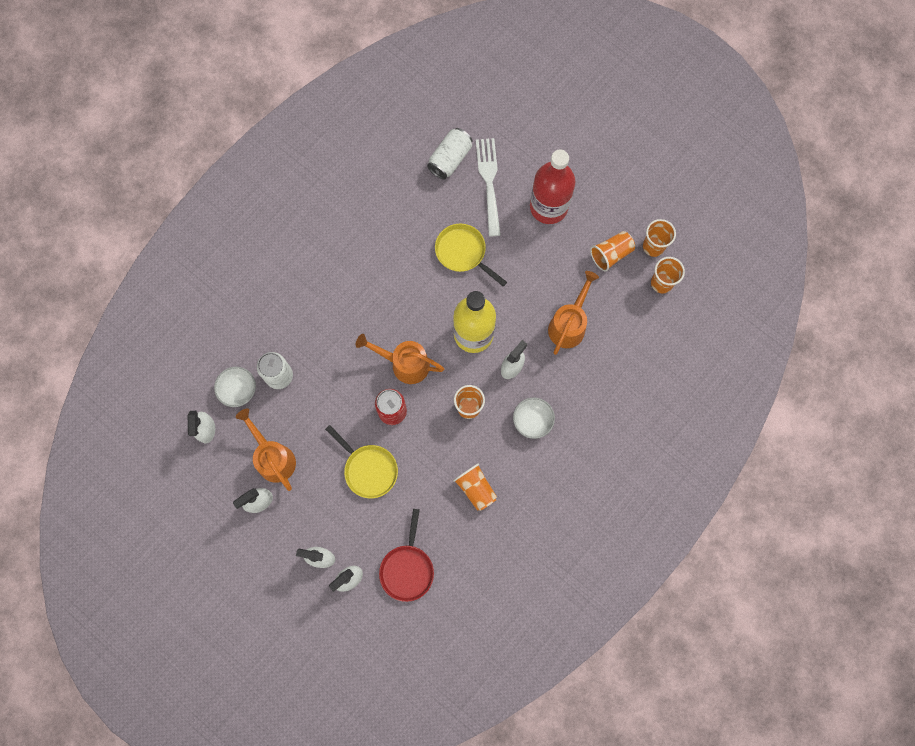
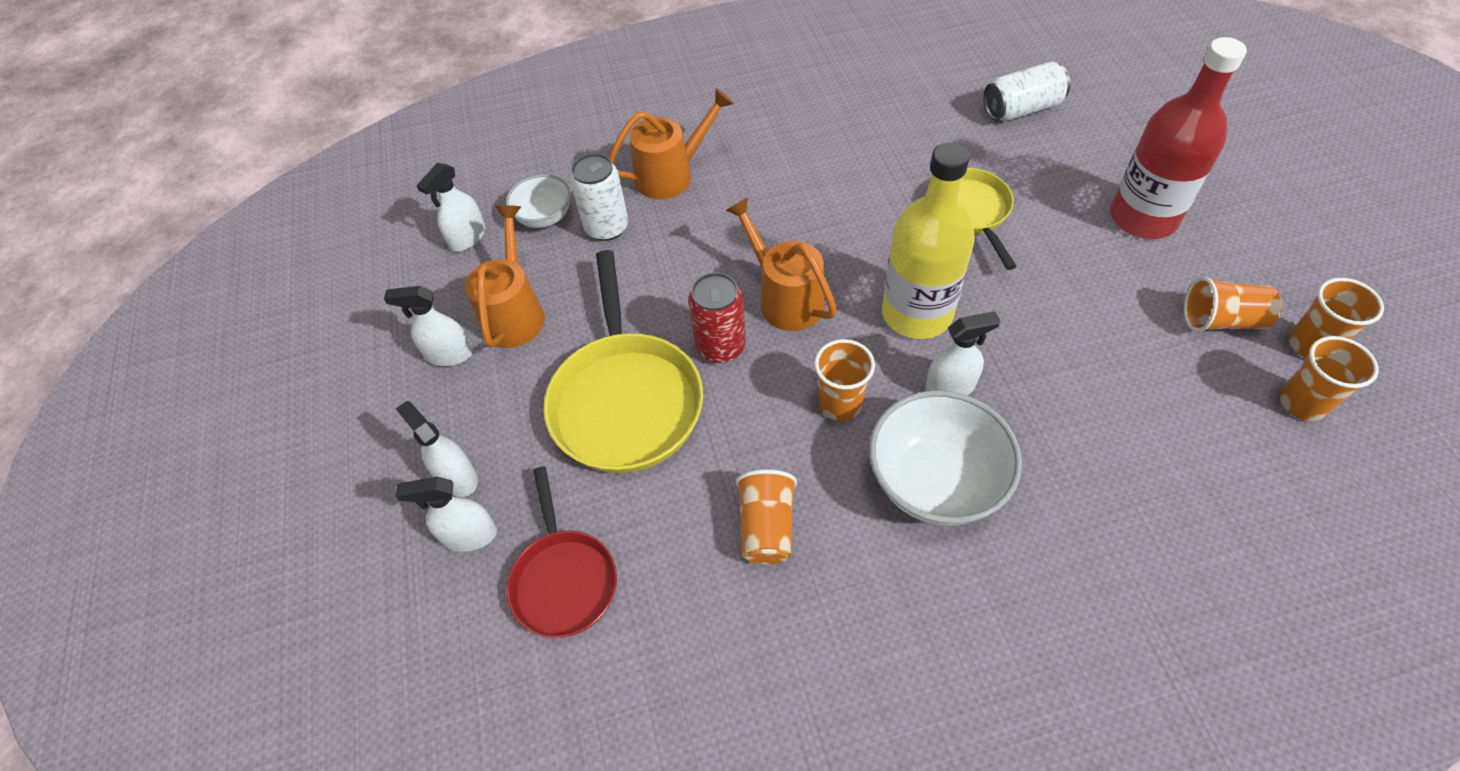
camera: 40 degrees right, 20 degrees down
yellow pan [325,425,398,498] -> yellow pan [544,250,703,473], size x1.62
red pan [379,509,434,602] -> red pan turned 60 degrees counterclockwise [507,466,617,638]
white fork [476,138,501,236] -> none
white bowl [513,397,555,439] -> white bowl [869,390,1022,526], size x1.73
orange watering can [548,271,599,355] -> orange watering can moved to [609,88,734,199]

